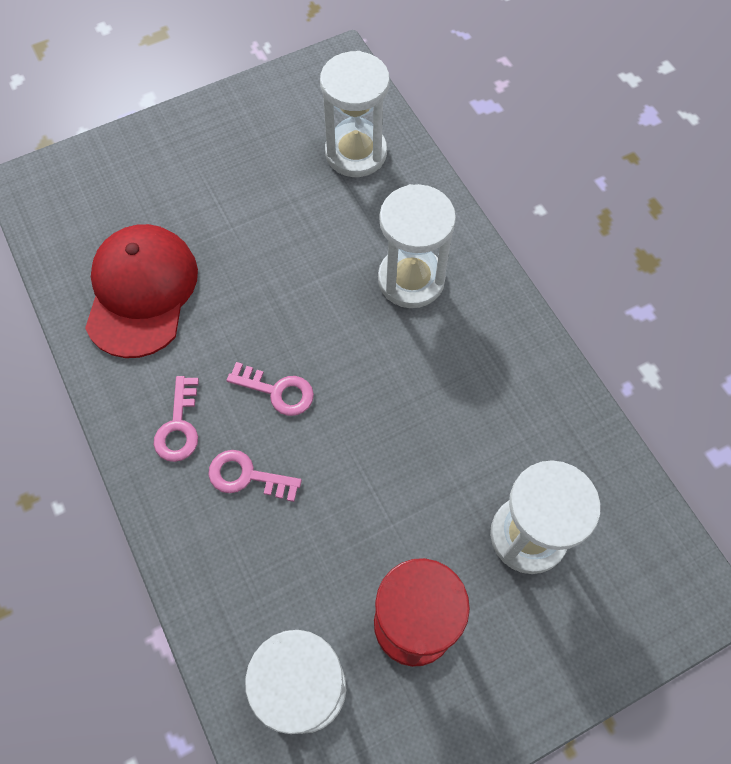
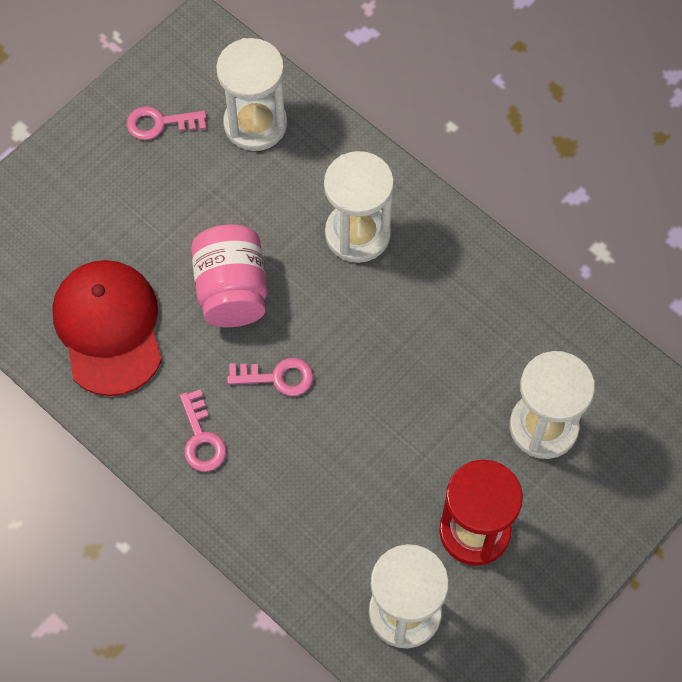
camera: 20 degrees left, 0 degrees up
pink key [208,450,302,502] -> pink key moved to [126,106,207,140]
none -> pink jar [191,224,267,327]

